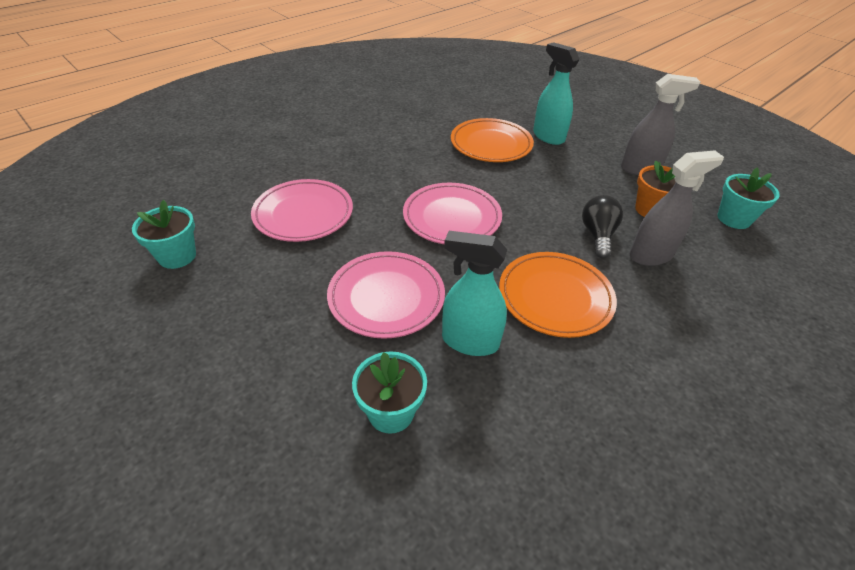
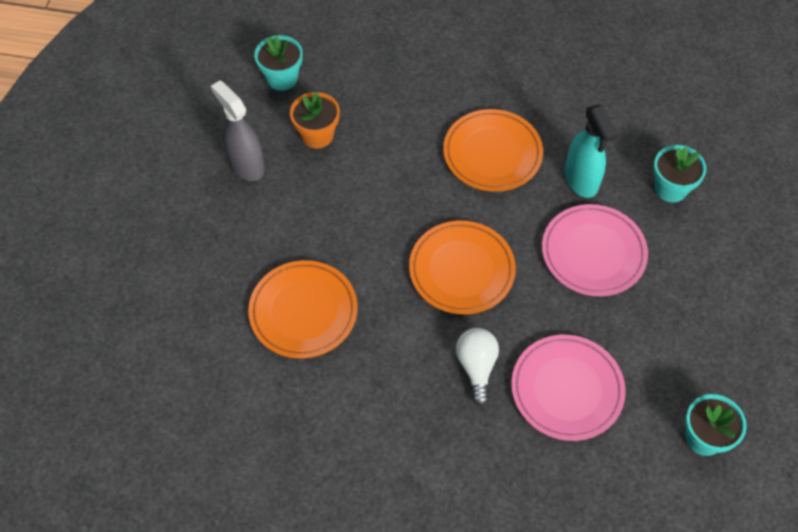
camera: 125 degrees left, 15 degrees up
pink plate [403,183,502,244] -> orange plate [409,221,516,314]
turquoise spray bottle [533,42,579,145] -> none
black light bulb [582,195,623,259] -> none
grey spray bottle [630,150,724,266] -> none
none -> white light bulb [456,328,499,406]

